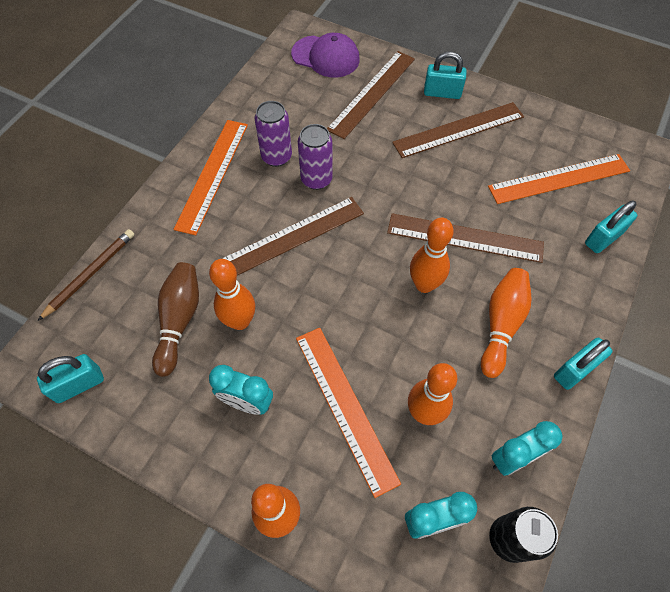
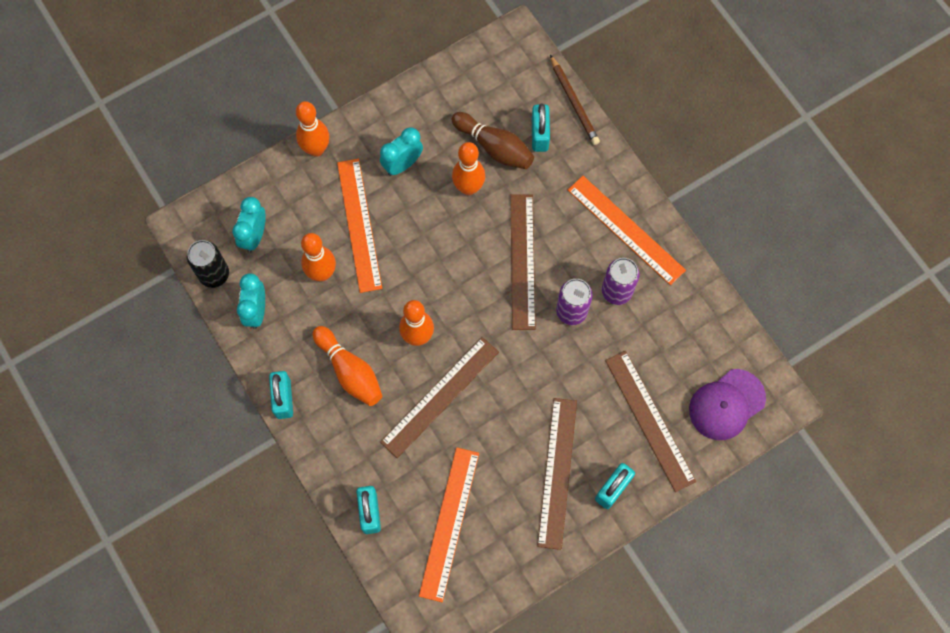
camera: 120 degrees right, 10 degrees up
turquoise padlock [37,354,104,403] -> turquoise padlock moved to [532,104,550,152]
orange ruler [296,328,401,498] -> orange ruler turned 75 degrees clockwise [337,159,382,293]

